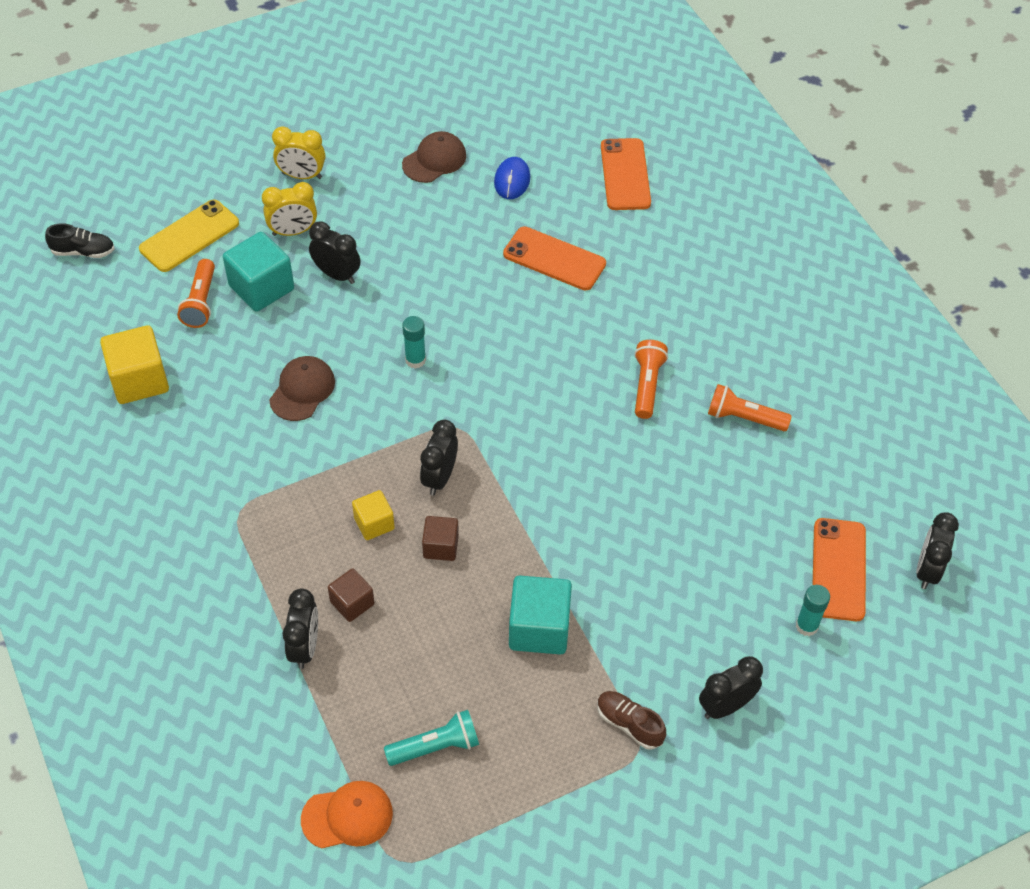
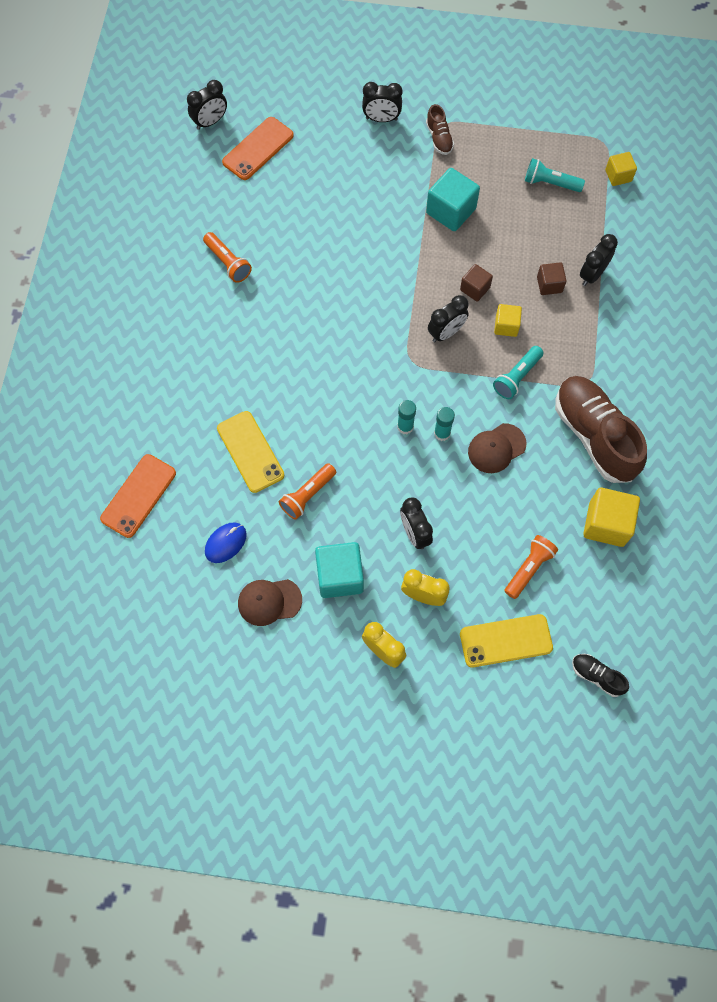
camera: 145 degrees left, 15 degrees up
turquoise cube [223,232,294,312] -> turquoise cube moved to [315,542,364,598]
orange cap [301,781,393,849] -> yellow cube [605,152,637,186]
orange phone [503,227,606,290] -> yellow phone [217,411,284,493]
orange flashlight [634,340,668,419] -> orange flashlight moved to [279,463,336,520]
turquoise glue stick [796,585,830,636] -> turquoise glue stick moved to [434,407,455,441]
none -> turquoise flashlight [493,346,543,399]
none -> brown shoe [555,376,647,483]

